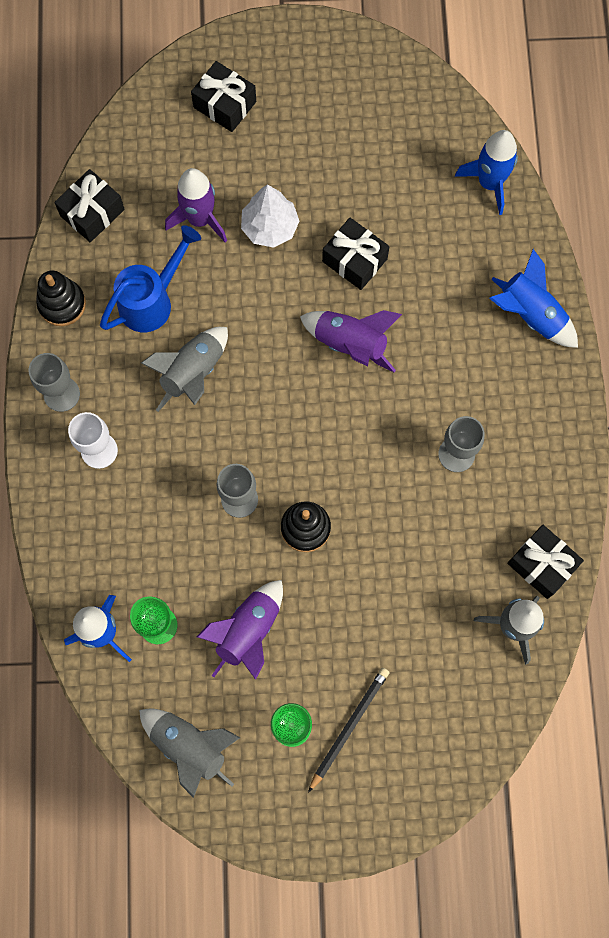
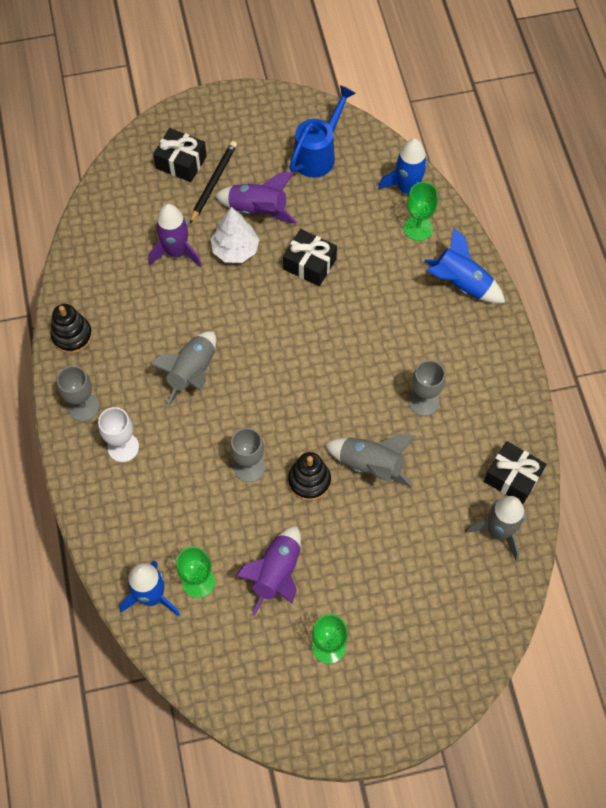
camera: 10 degrees left, 10 degrees down
black gift [54,169,125,242] -> none
blue watering can [100,225,201,332] -> blue watering can moved to [289,85,356,177]
grey rocket [139,708,240,798] -> grey rocket moved to [325,433,416,488]
purple rocket [300,310,402,373] -> purple rocket moved to [215,172,297,224]
black pencil [308,668,389,793] -> black pencil moved to [190,141,237,224]
none -> green goblet [404,182,438,241]

